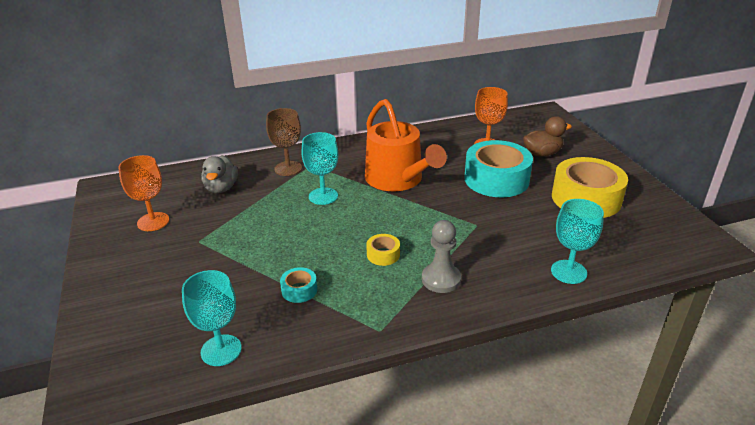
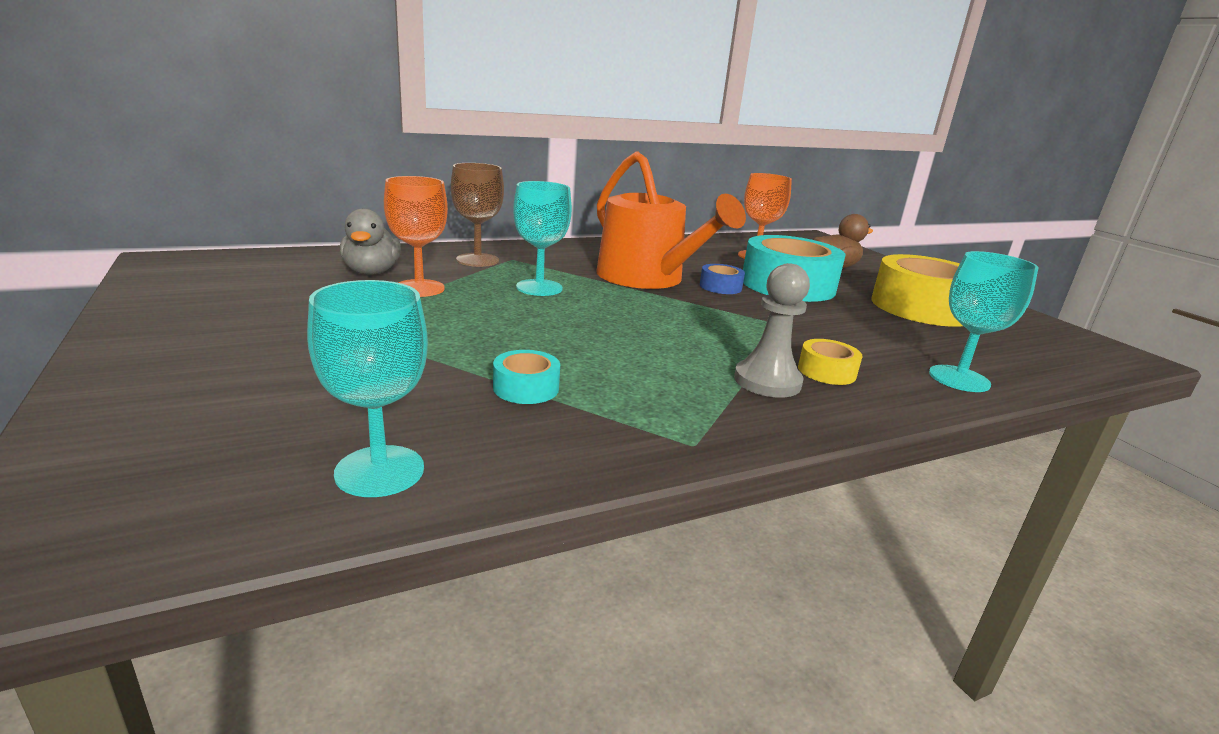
camera: 10 degrees left, 10 degrees down
orange goblet [118,155,169,231] -> orange goblet moved to [384,176,448,297]
yellow tape [366,234,400,266] -> yellow tape moved to [798,339,863,385]
none -> blue tape [700,264,745,294]

